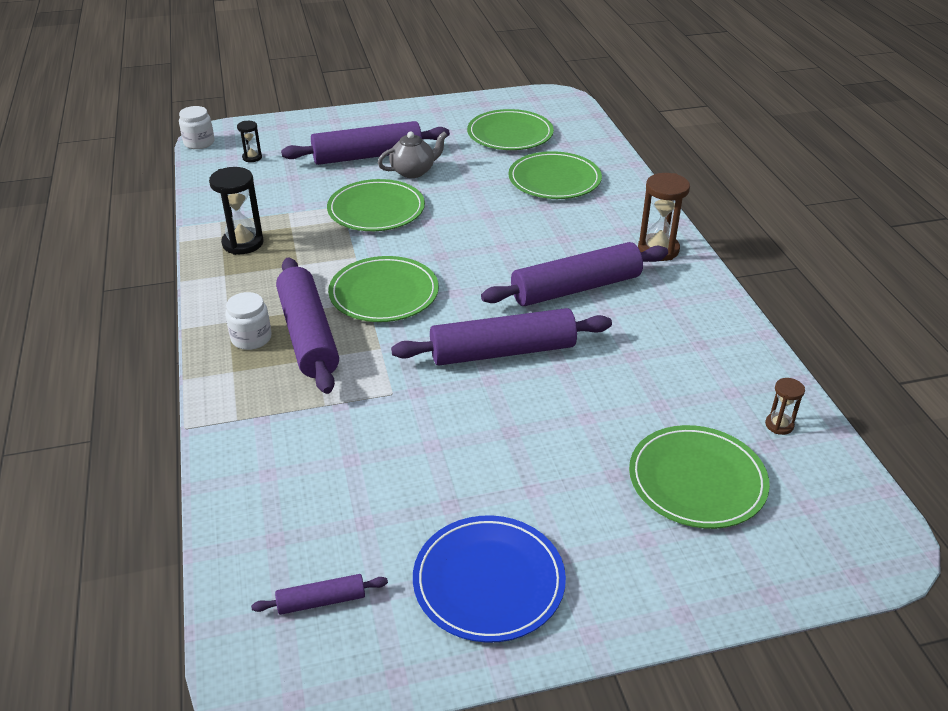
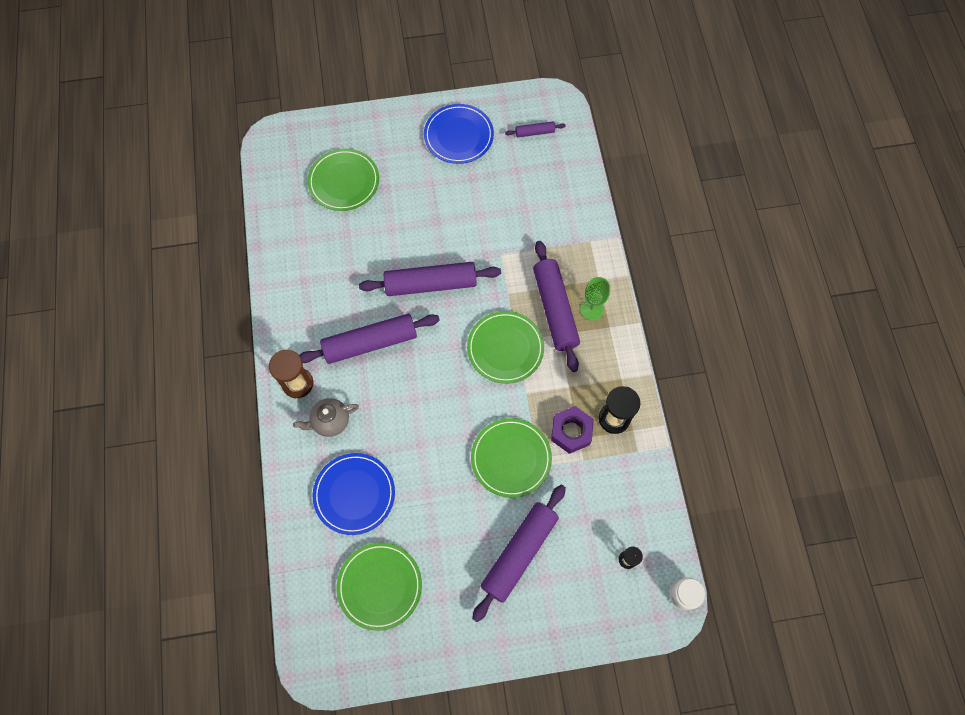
camera: 175 degrees left, 30 degrees up
white jar [225,292,272,350] -> green goblet [580,277,610,320]
purple rolling pin [281,121,450,165] -> purple rolling pin turned 45 degrees counterclockwise [472,485,566,622]
grey teapot [378,131,447,178] -> grey teapot moved to [293,398,359,437]
green plate [508,151,602,199] -> blue plate [313,453,395,535]
brown hourglass [765,378,805,435] -> none
none -> purple nut [551,406,594,454]

